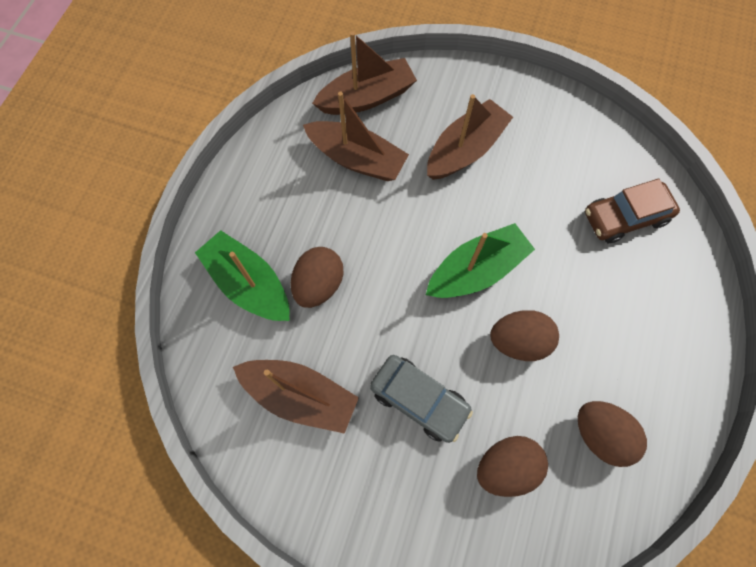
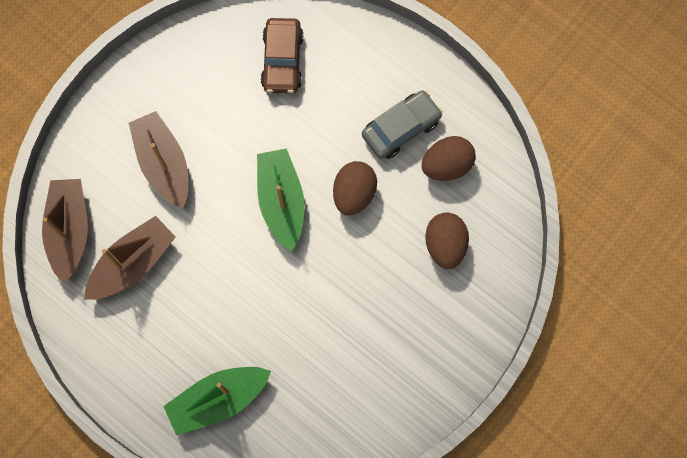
camera: 70 degrees left, 5 degrees up
brown boat [233,360,359,434] -> none
brown egg [291,247,343,308] -> none
grey car [370,355,473,443] -> grey car moved to [362,90,443,159]

